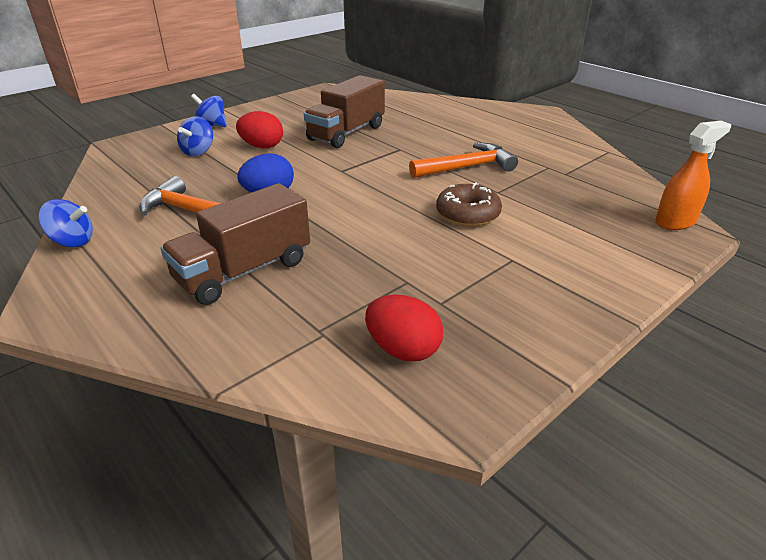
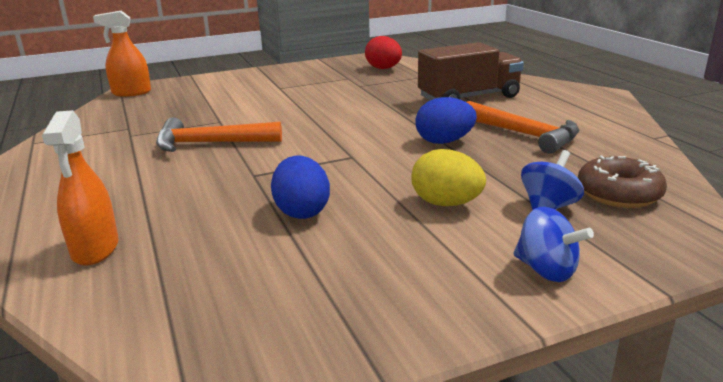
camera: 160 degrees left, 10 degrees down
blue spinning top [38,199,93,247] -> none
red egg [236,111,283,148] -> yellow egg [411,149,486,206]
brown truck [304,75,385,148] -> blue egg [271,156,330,219]
brown donut [436,183,502,227] -> brown donut moved to [578,156,667,208]
none -> orange spray bottle [42,110,119,265]

